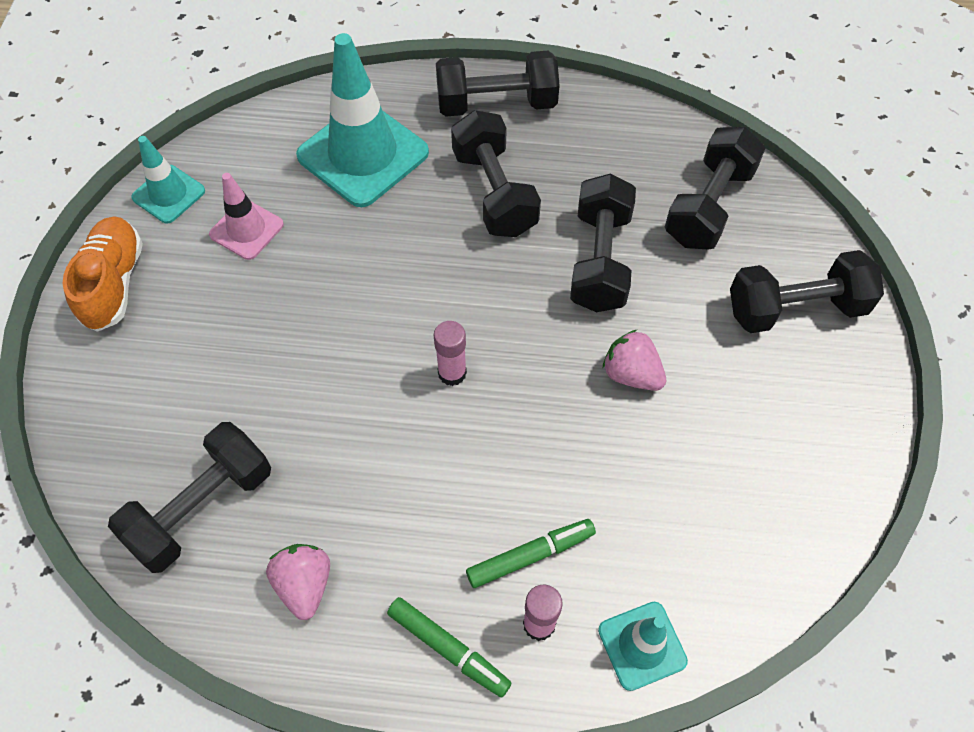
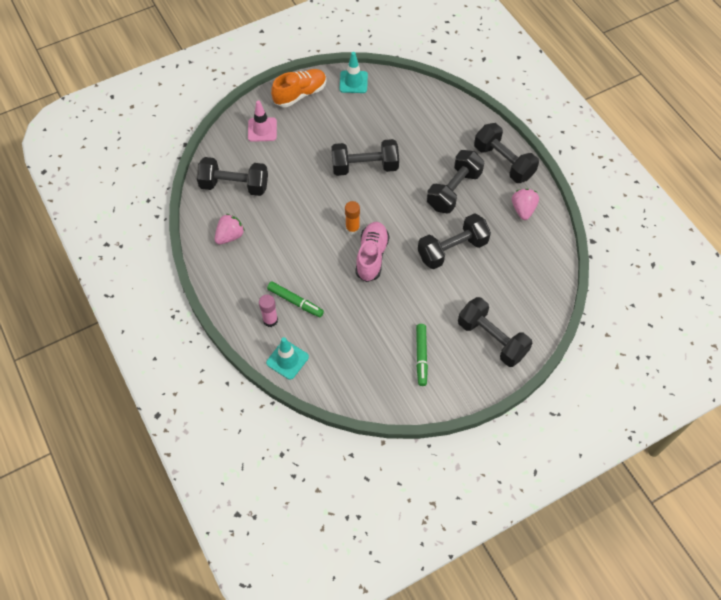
camera: 55 degrees right, 0 degrees up
pink traffic cone [209,173,284,260] -> pink traffic cone moved to [248,100,277,142]
turquoise traffic cone [296,33,429,207] -> none
green marker [387,597,511,697] -> green marker moved to [416,324,428,386]
pink glue stick [434,321,467,386] -> orange glue stick [345,201,360,235]
pink strawberry [603,330,666,391] -> pink strawberry moved to [512,189,539,220]
black dumbbell [665,127,766,250] -> black dumbbell moved to [331,139,399,176]
none -> pink shoe [355,222,389,282]

